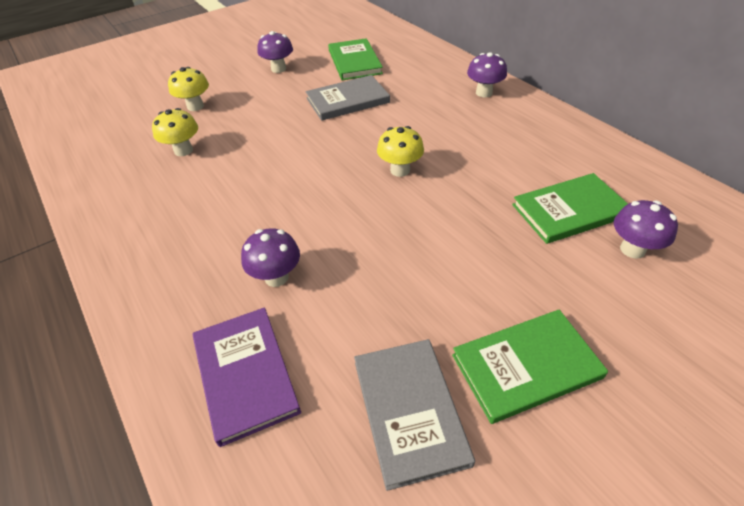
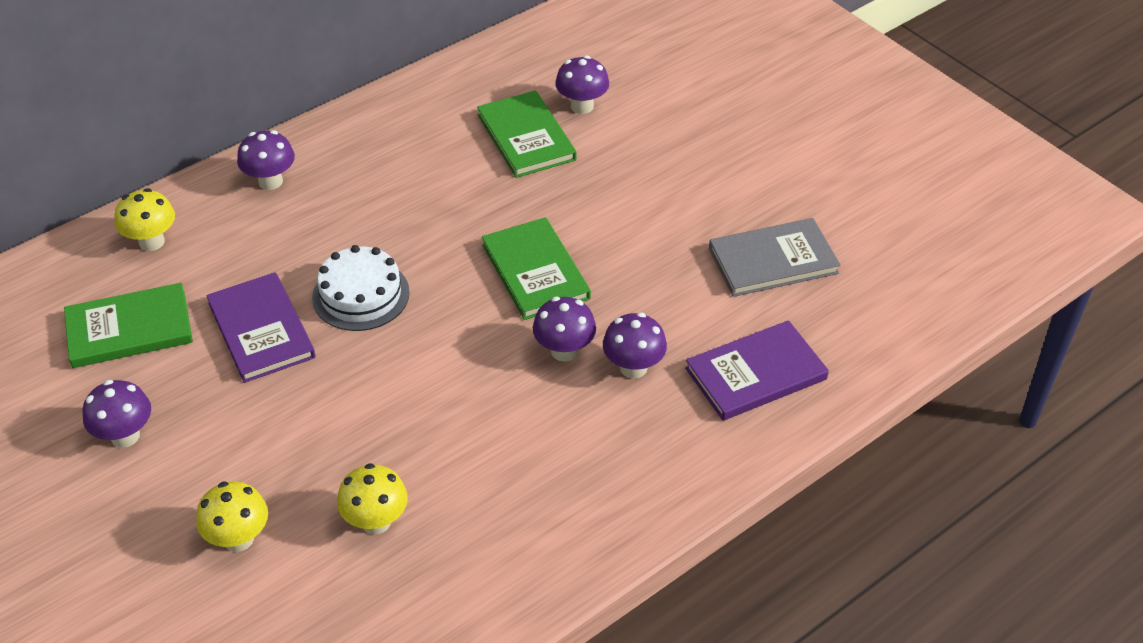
camera: 95 degrees left, 0 degrees up
grey book [306,75,390,121] -> purple book [206,272,315,383]
yellow mushroom [377,126,424,177] -> yellow mushroom moved to [114,188,175,251]
green book [452,310,608,424] -> green book moved to [482,217,591,320]
none -> white cake [312,245,410,331]
none -> purple mushroom [533,297,596,361]

